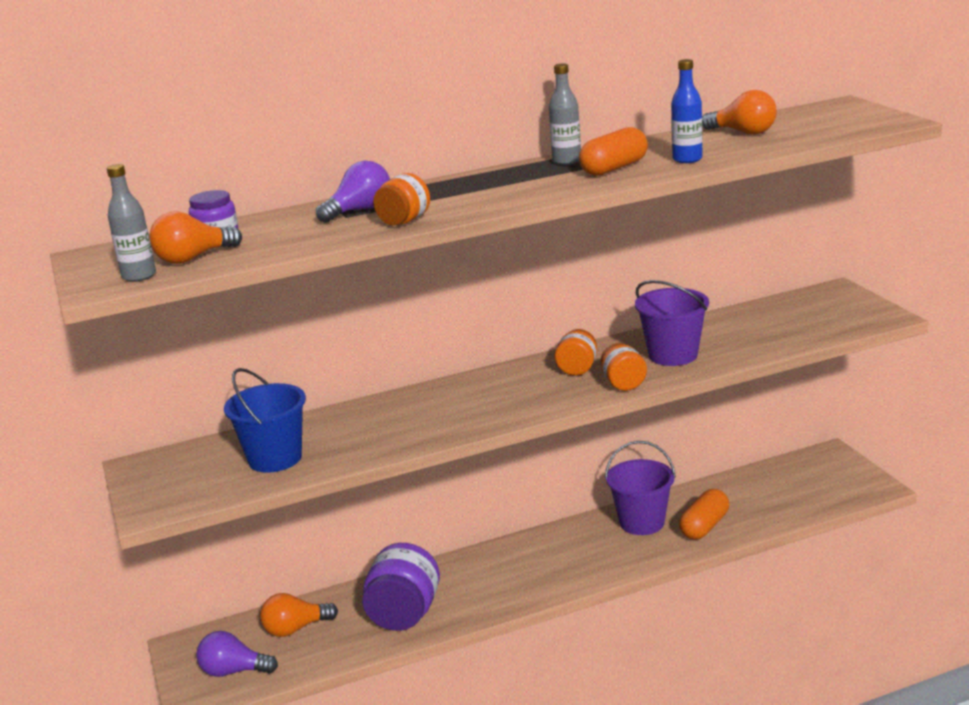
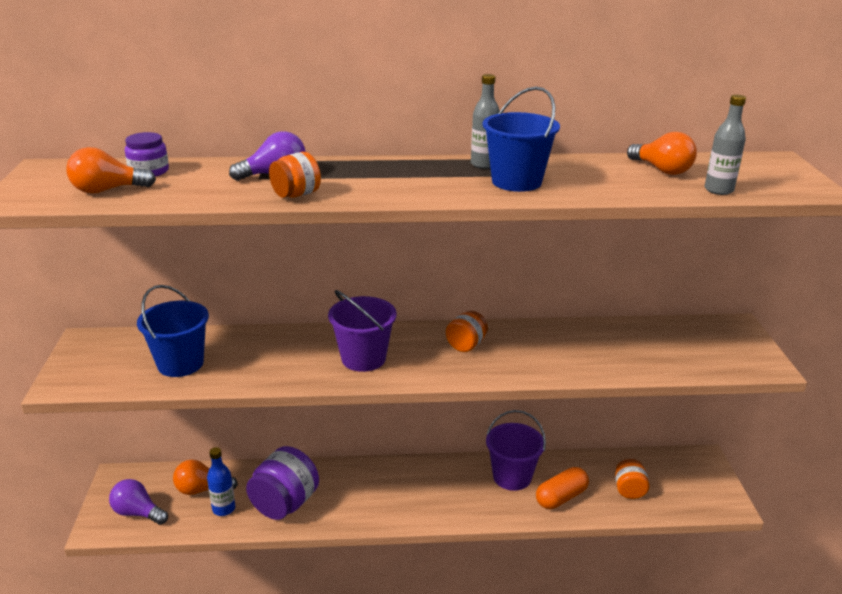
camera: 15 degrees right, 5 degrees up
grey bottle [107,164,156,282] -> grey bottle moved to [705,95,746,195]
orange capsule [579,127,648,175] -> blue bucket [483,87,560,192]
orange jar [600,343,647,391] -> orange jar moved to [615,459,650,499]
purple bucket [635,280,709,366] -> purple bucket moved to [328,290,397,372]
blue bottle [671,59,703,163] -> blue bottle moved to [207,447,235,516]

